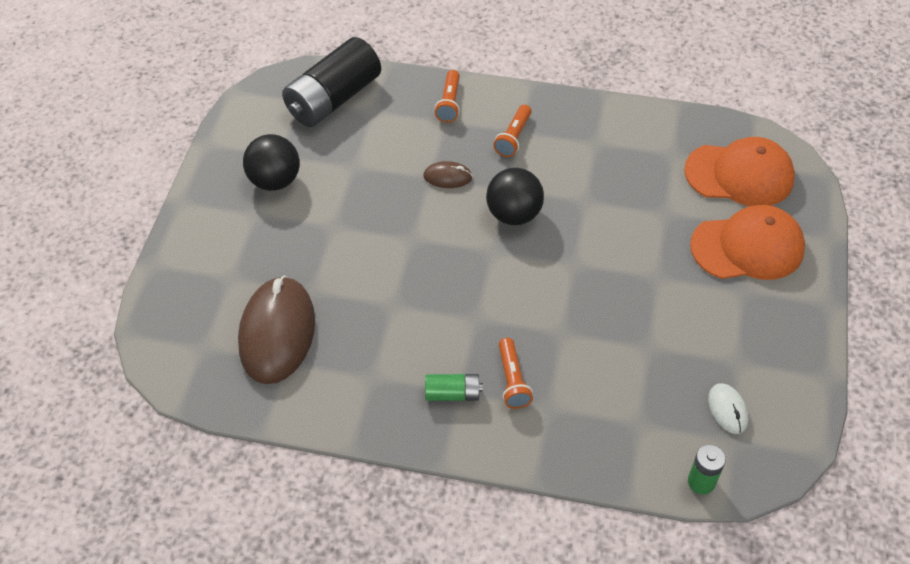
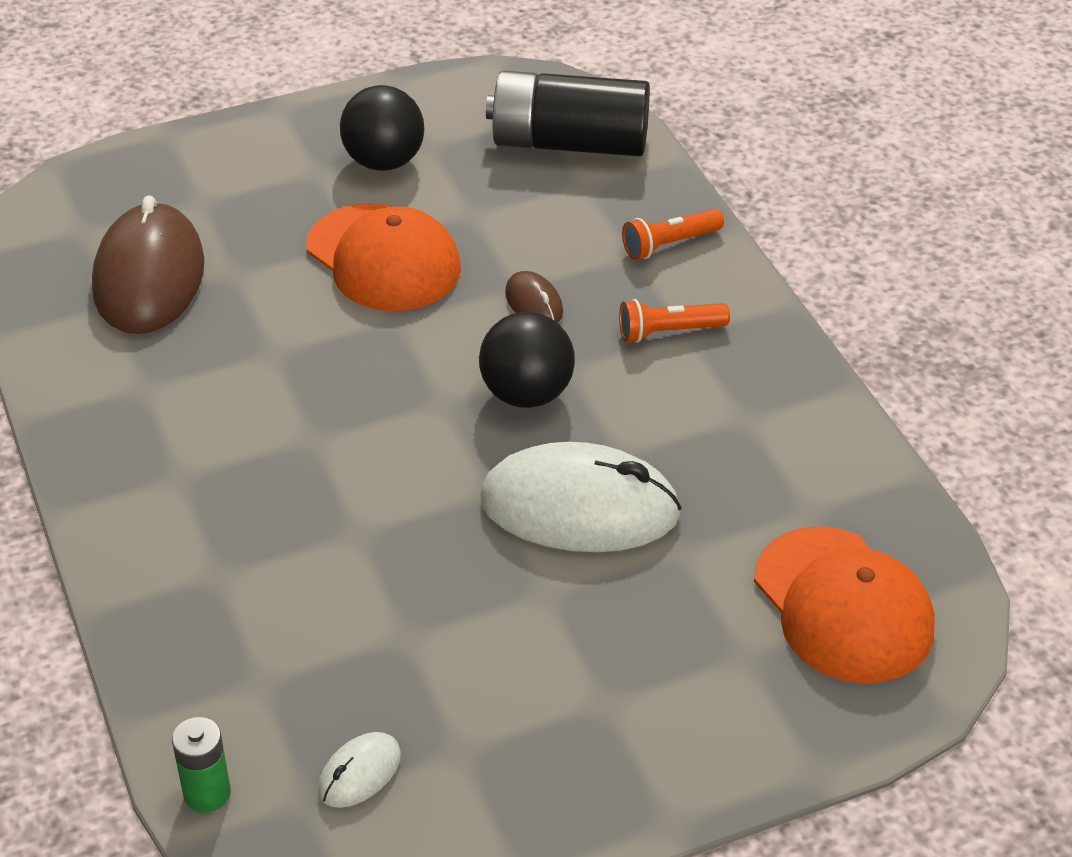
camera: 55 degrees right, 10 degrees down
brown mouse [238,276,315,384] -> brown mouse turned 60 degrees counterclockwise [92,195,204,334]
green battery [425,374,483,401] -> none
orange flashlight [499,338,533,409] -> none
orange cap [690,205,805,280] -> orange cap moved to [306,203,461,311]
none -> white mouse [480,442,682,552]

